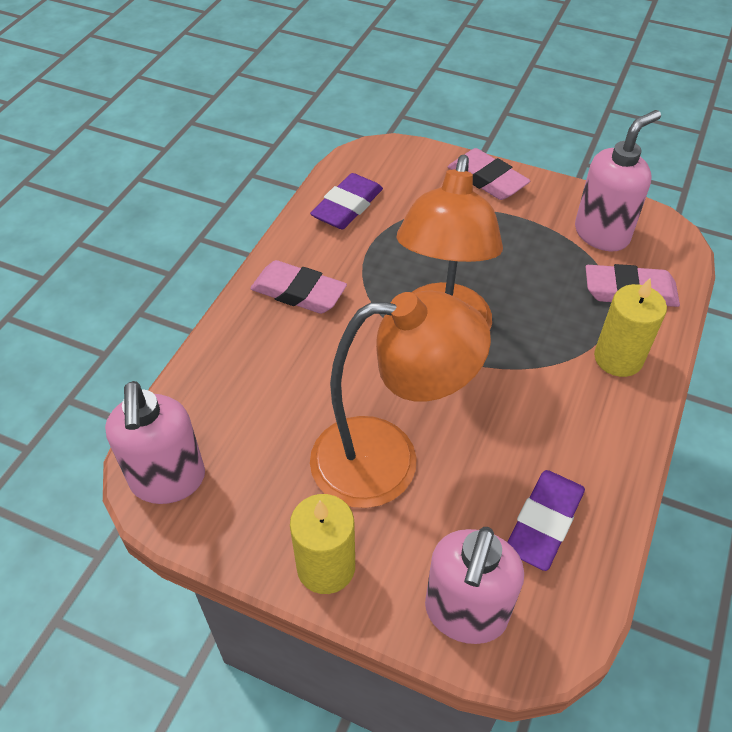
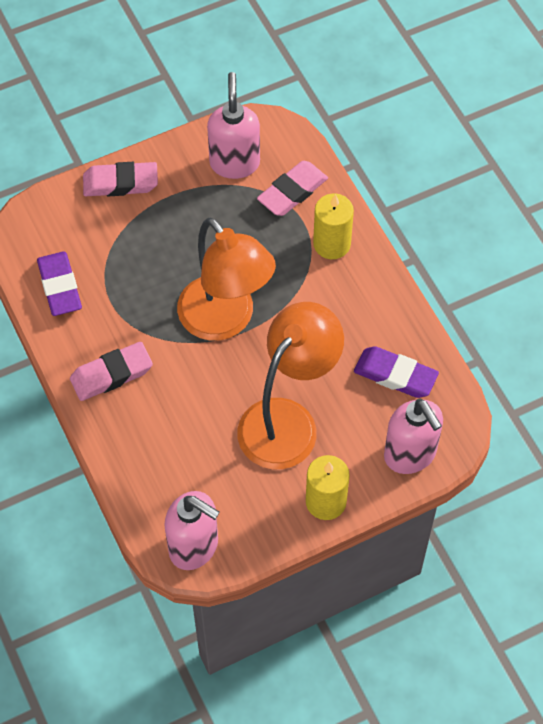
camera: 50 degrees left, 10 degrees up
purple eraser [507,470,585,571] -> purple eraser turned 45 degrees counterclockwise [354,346,439,398]

